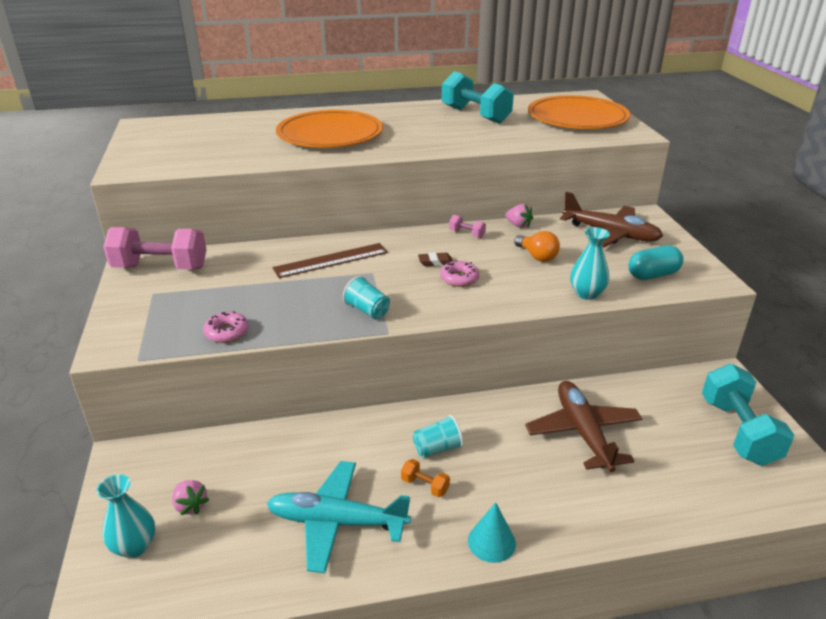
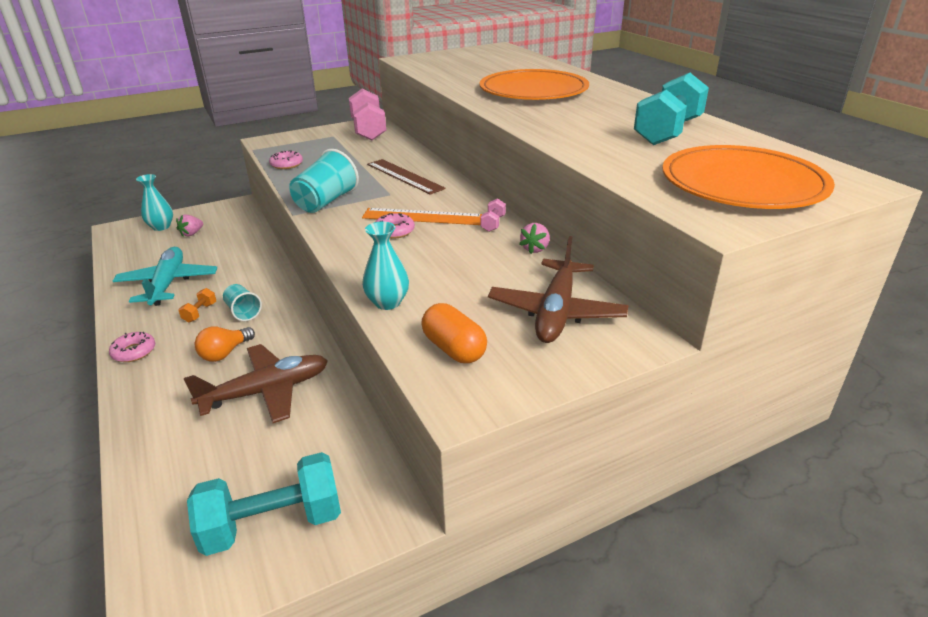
camera: 75 degrees right, 0 degrees up
turquoise cup [343,276,390,319] -> turquoise cup [289,149,359,213], size x1.65
brown eraser [418,252,453,266] -> orange ruler [362,208,482,225]
turquoise cone [468,502,516,563] -> pink donut [109,332,155,362]
orange light bulb [514,231,560,262] -> orange light bulb moved to [195,327,255,362]
turquoise capsule [628,245,683,280] -> orange capsule [421,303,487,363]

